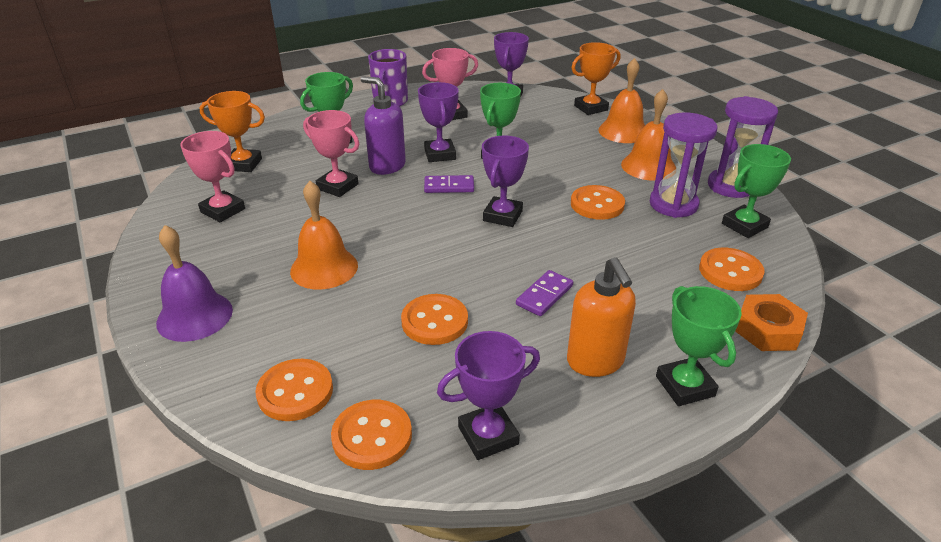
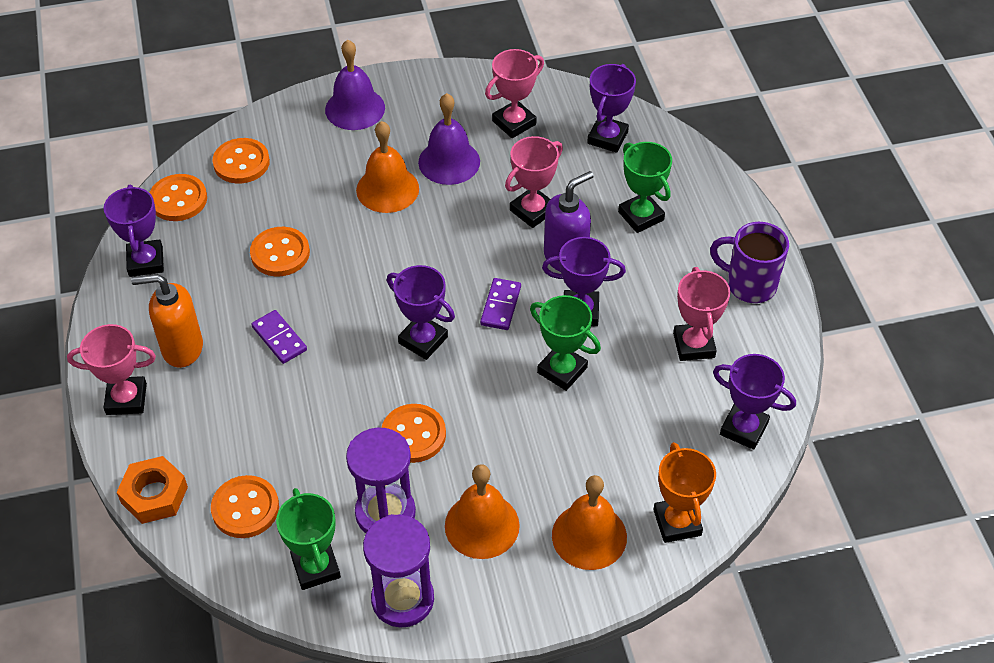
camera: 105 degrees right, 15 degrees up
orange trophy [199,91,265,172] -> purple trophy [587,64,636,153]
green trophy [656,286,742,406] -> pink trophy [67,324,156,415]
none -> purple bell [418,93,480,185]

